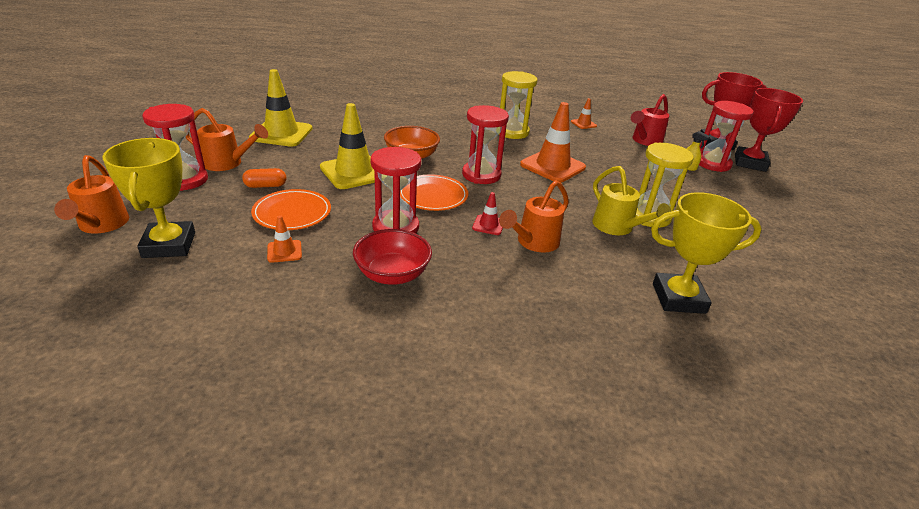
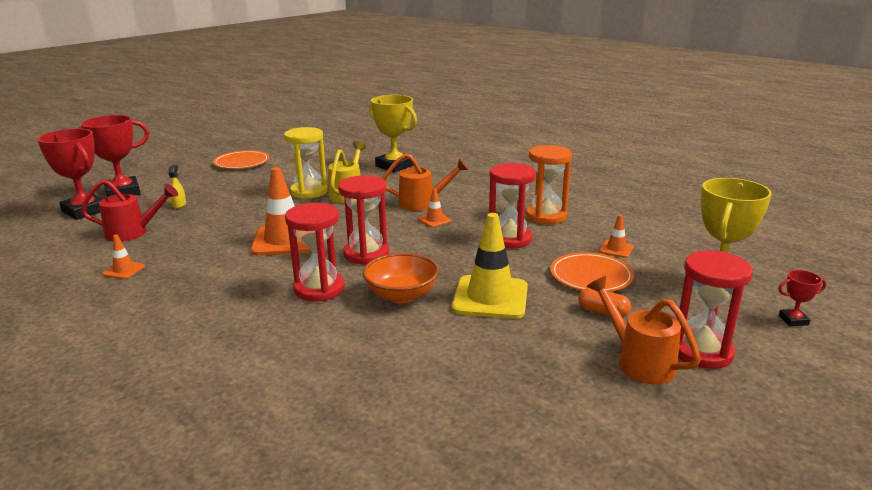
camera: 135 degrees left, 10 degrees down
orange watering can [54,155,129,234] -> red trophy [778,270,826,326]
yellow traffic cone [249,69,313,147] -> none
red bowl [353,229,432,285] -> orange hourglass [526,145,572,224]
orange plate [400,174,468,211] -> orange plate moved to [213,150,270,169]
red traffic cone [472,192,503,235] -> orange traffic cone [418,188,452,227]
yellow hourglass [499,71,537,139] -> none
red hourglass [699,101,754,172] -> red hourglass moved to [285,203,345,302]

